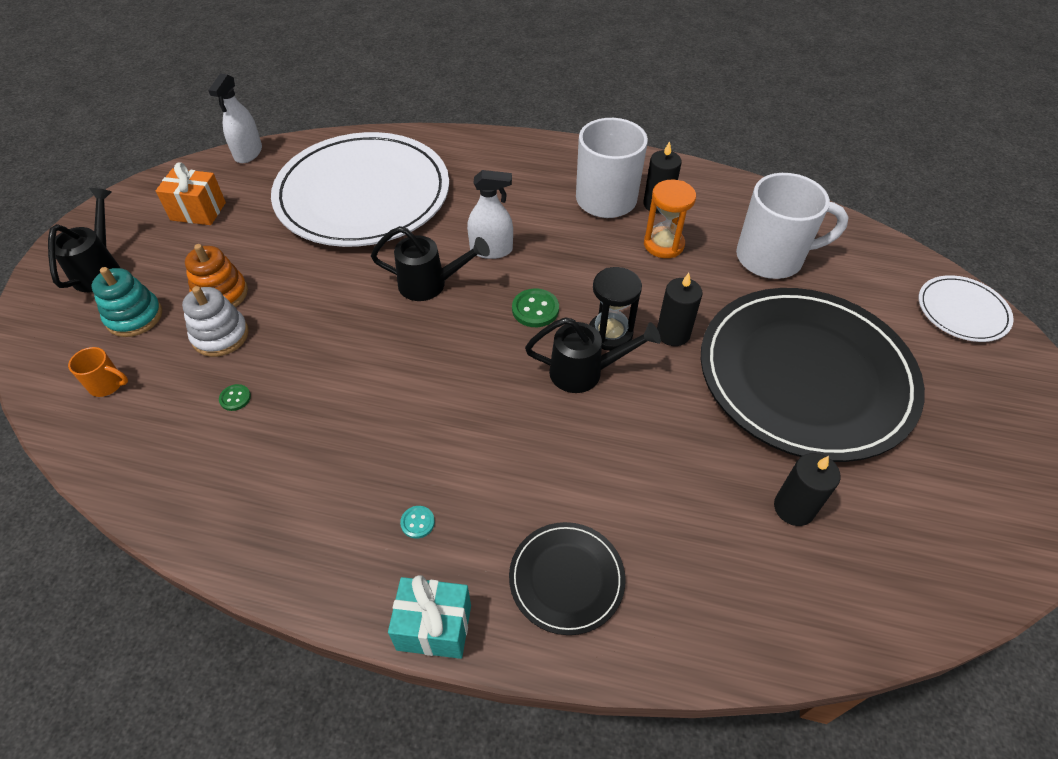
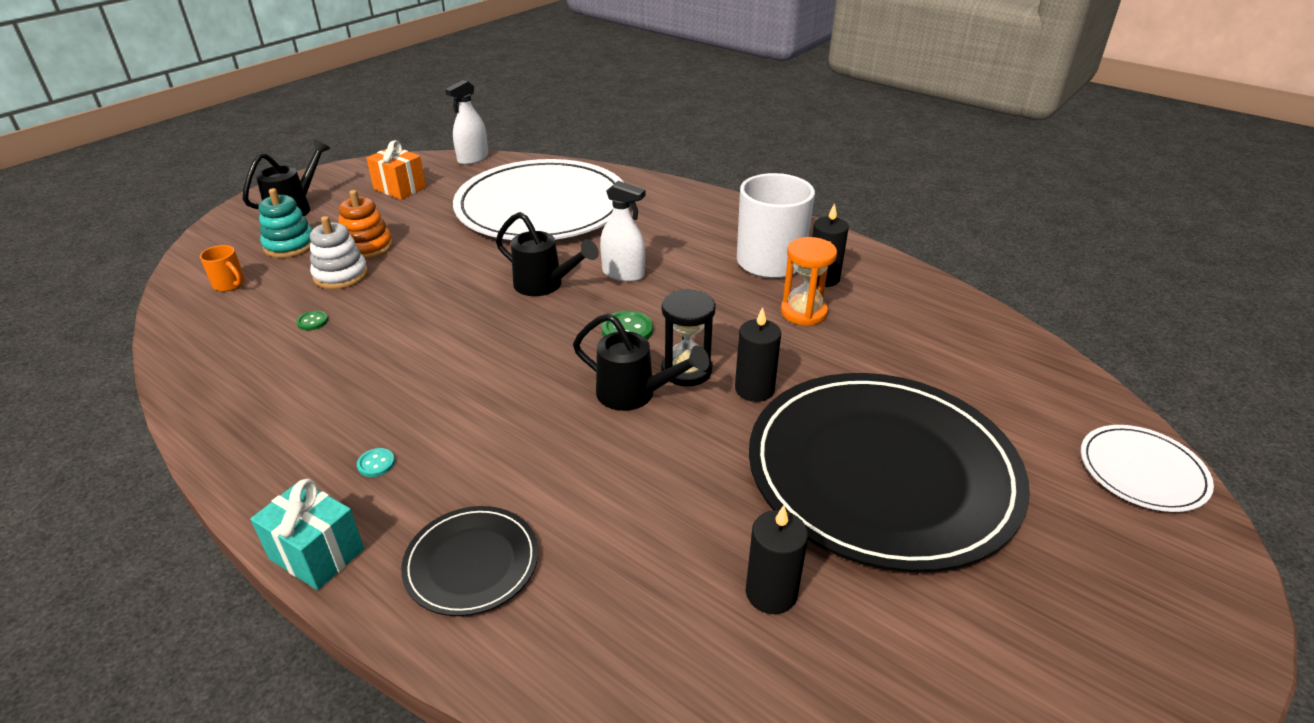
camera: 25 degrees right, 15 degrees down
white mug [736,173,849,279] -> none

